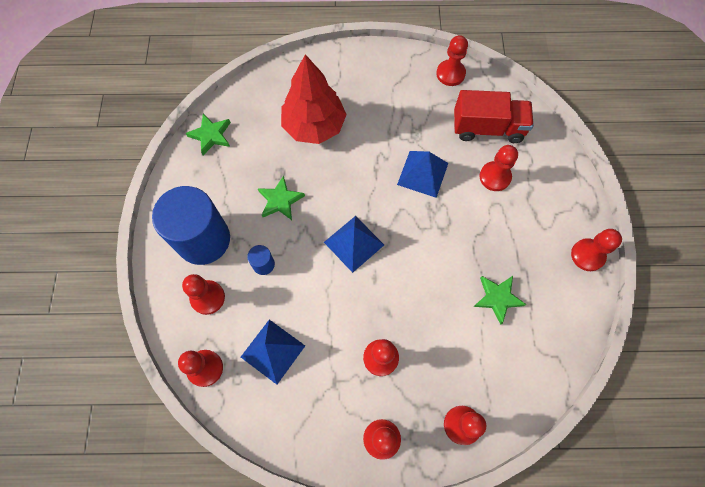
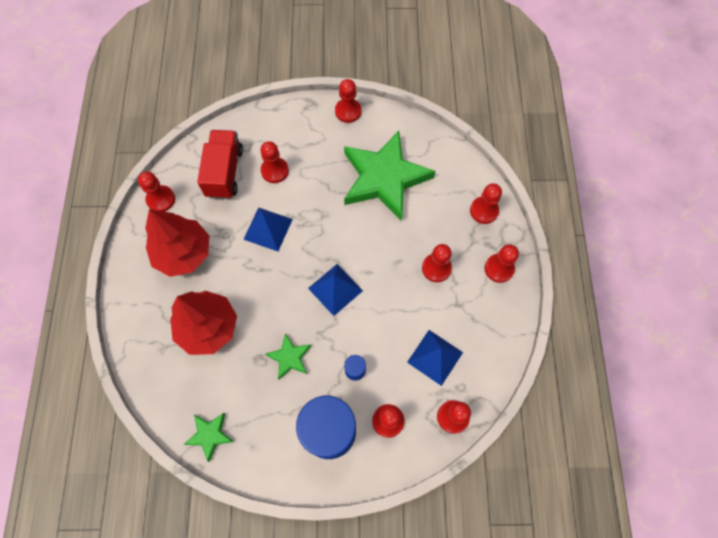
camera: 90 degrees left, 0 degrees up
green star [474,276,526,324] -> green star [344,131,435,220], size x2.29
none -> red tree [145,209,209,277]

